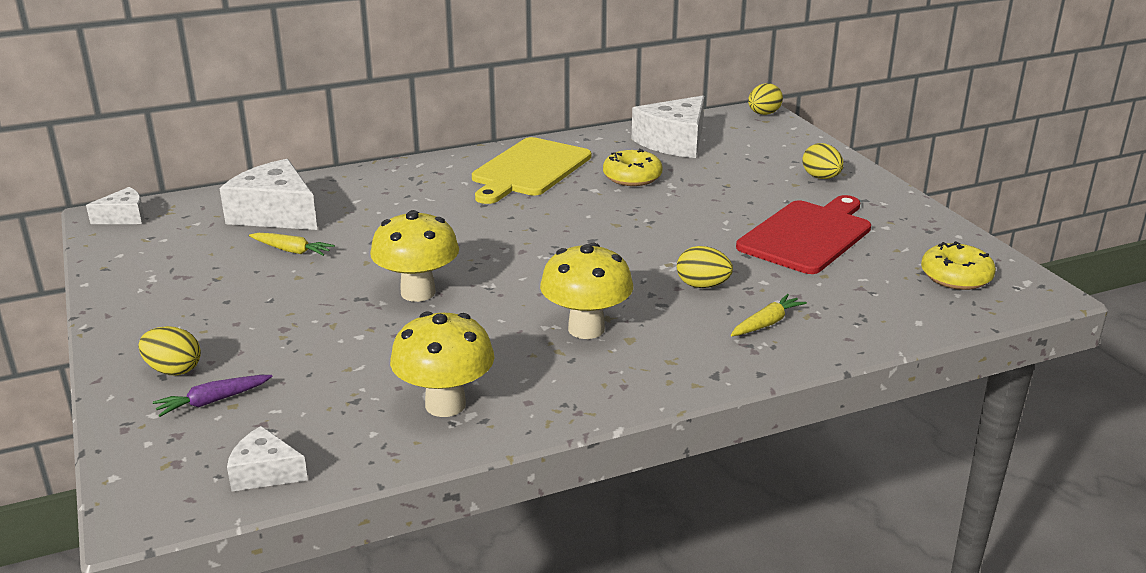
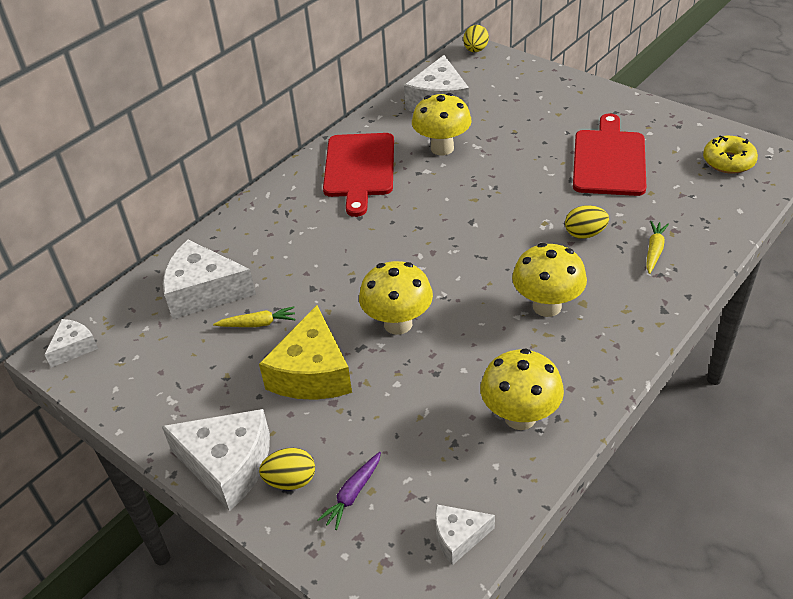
camera: 25 degrees left, 15 degrees up
yellow cutting board [472,137,591,204] -> red cutting board [323,133,394,217]
yellow donut [603,149,663,186] -> yellow mushroom [412,93,472,155]
yellow egg [802,143,844,179] -> none
none -> white cheese [162,409,270,511]
none -> yellow cheese [259,305,352,400]

